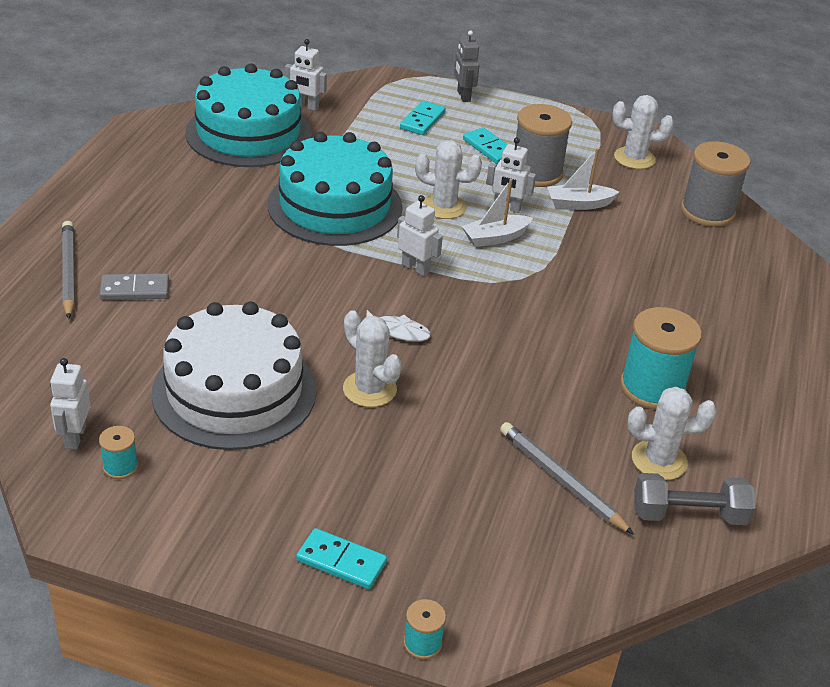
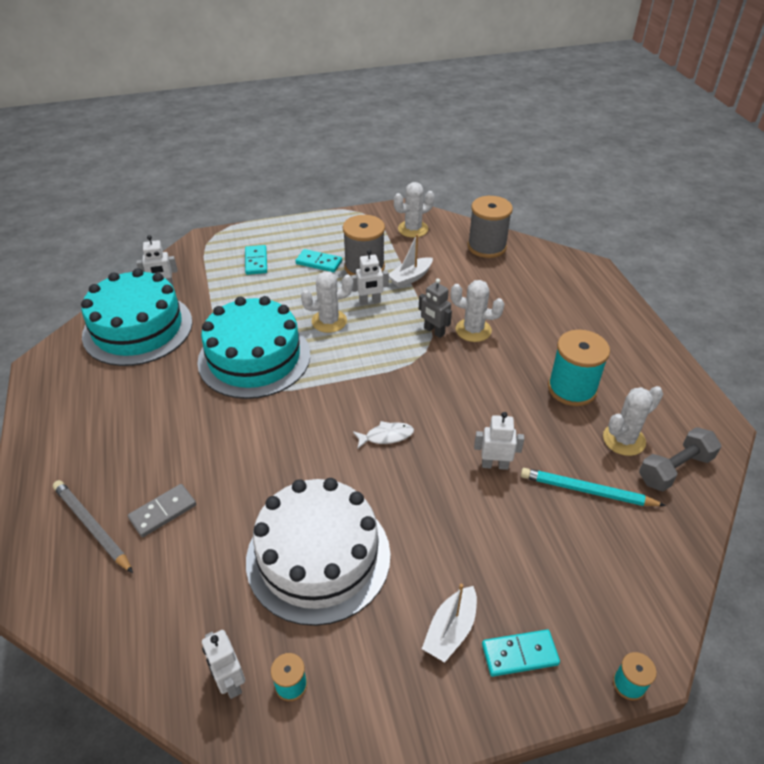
camera: 30 degrees left, 5 degrees up
white cactus [343,310,402,407] -> white cactus moved to [451,280,504,342]
white robot [397,195,443,276] -> white robot moved to [474,412,524,470]
grey robot [454,30,480,102] -> grey robot moved to [419,278,452,338]
white boat [462,179,533,247] -> white boat moved to [422,584,477,662]
grey pencil [500,422,634,535] -> turquoise pencil [521,468,666,506]

